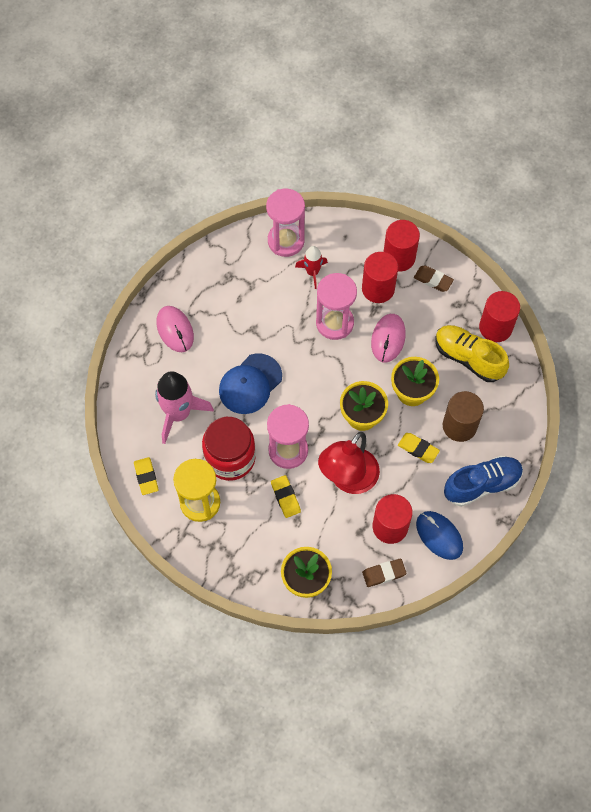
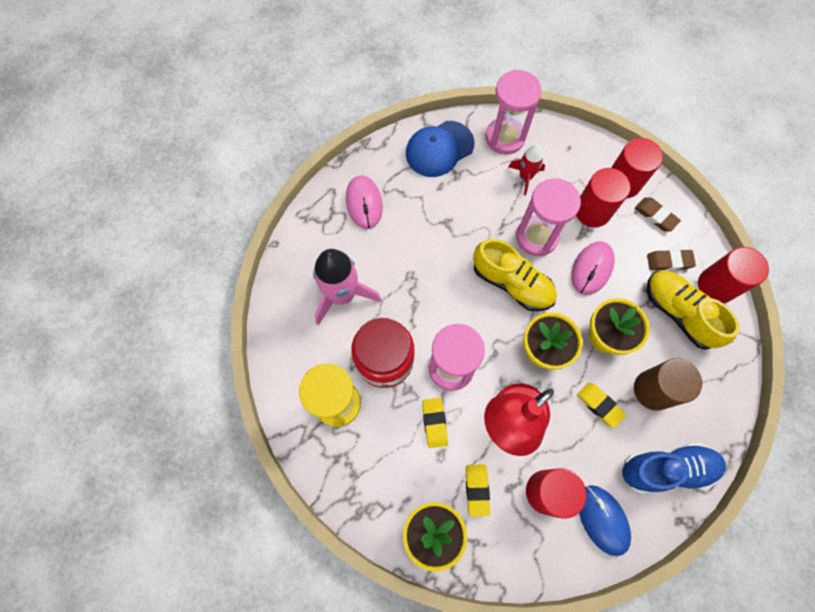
camera: 15 degrees right, 5 degrees up
yellow eraser [134,457,159,495] -> yellow eraser moved to [466,464,490,516]
blue cap [219,353,282,414] -> blue cap moved to [406,121,475,177]
brown eraser [362,559,407,587] -> brown eraser moved to [647,249,696,271]
none -> yellow shoe [473,239,557,311]

